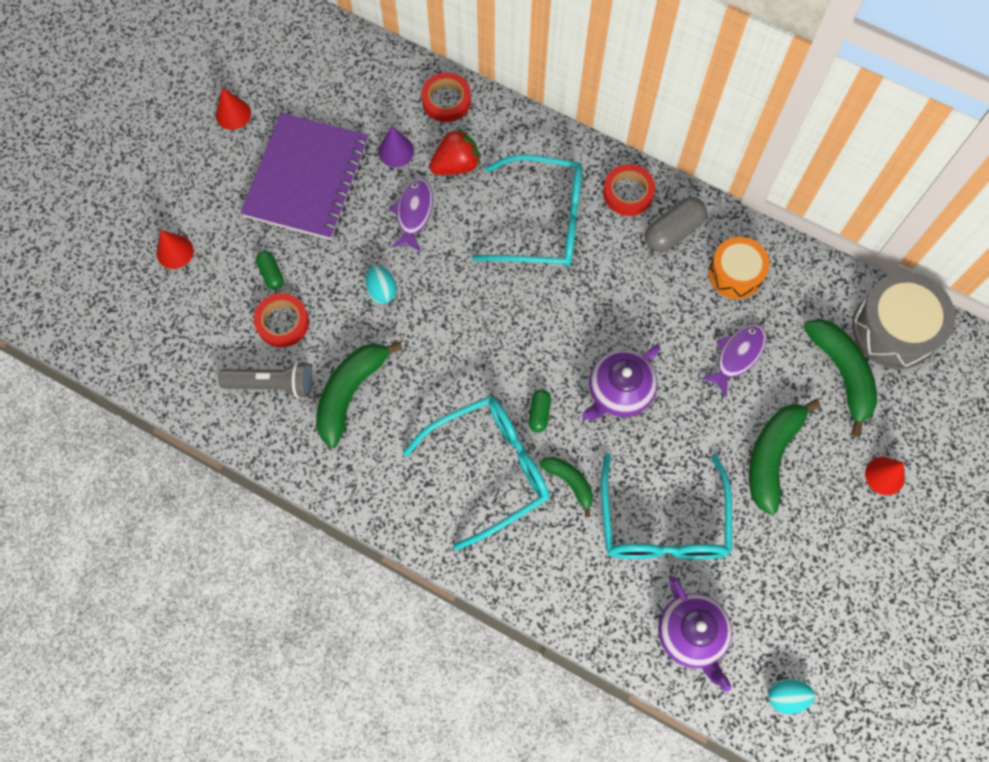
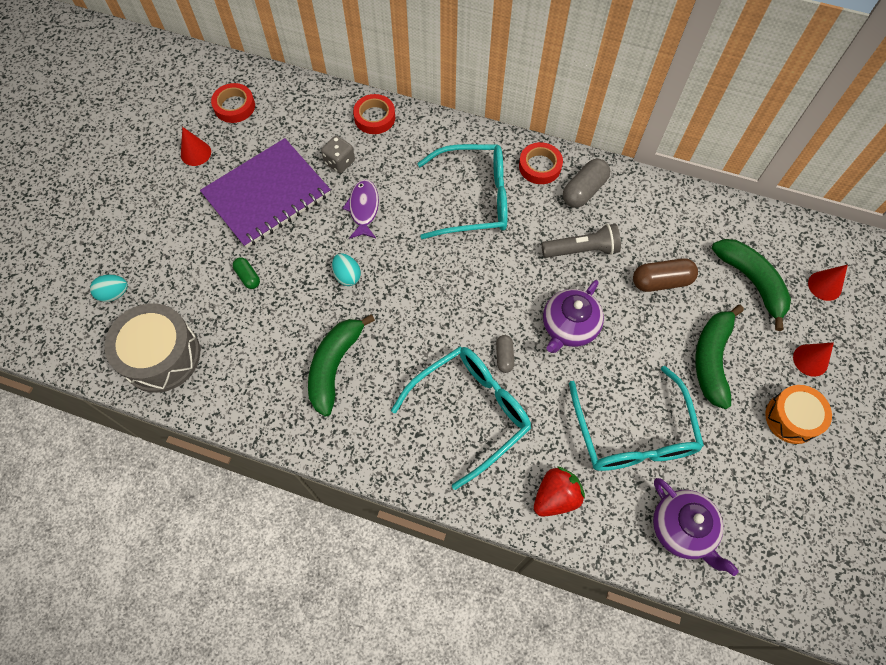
camera: 10 degrees left, 5 degrees down
red cone [156,230,194,269] -> red cone moved to [808,265,848,301]
grey flashlight [218,361,312,398] -> grey flashlight moved to [542,224,621,258]
purple notebook [241,113,369,240] -> purple notebook turned 45 degrees clockwise [200,138,331,248]
red tape [254,293,309,347] -> red tape moved to [211,83,255,123]
purple cone [378,126,414,167] -> grey dice [321,136,355,173]
red strawberry [429,127,480,175] -> red strawberry moved to [534,466,585,517]
green capsule [528,389,551,433] -> grey capsule [496,335,514,373]
green banana [540,457,593,517] -> none
purple fish [700,324,766,398] -> brown capsule [633,258,698,292]
orange drum [709,237,770,299] -> orange drum moved to [765,385,832,444]
turquoise egg [768,679,815,714] -> turquoise egg moved to [90,274,128,302]
grey drum [852,272,955,369] -> grey drum moved to [105,303,200,393]

